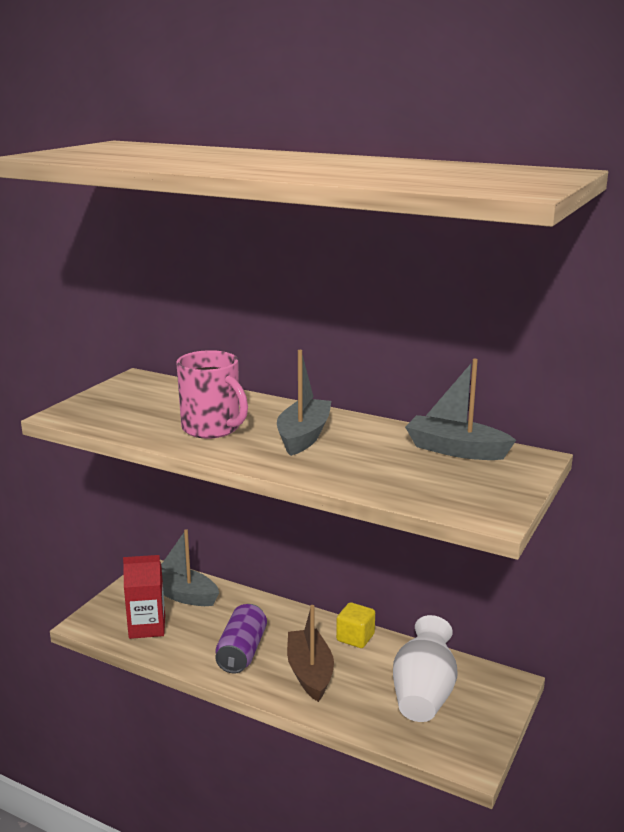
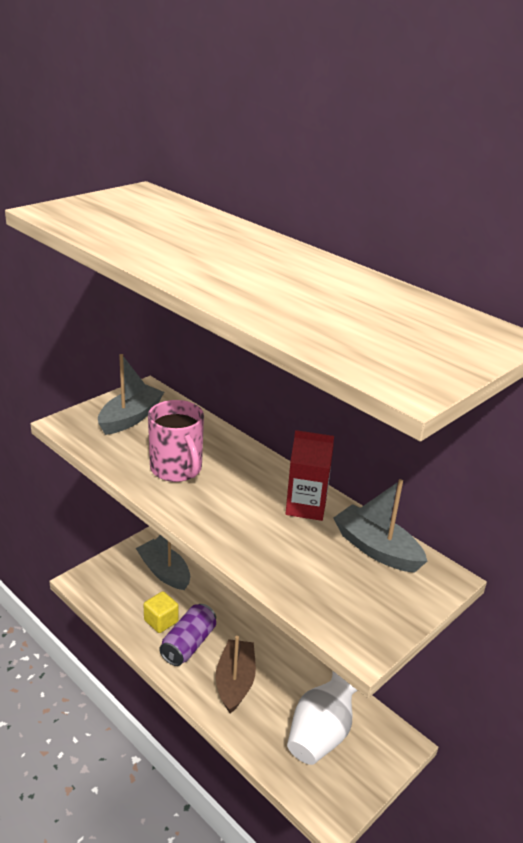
camera: 15 degrees right, 10 degrees up
red carton [123,555,165,639] -> red carton moved to [286,430,334,521]
grey boat [277,350,331,456] -> grey boat moved to [98,354,164,435]
yellow cube [336,602,375,648] -> yellow cube moved to [144,591,179,633]

